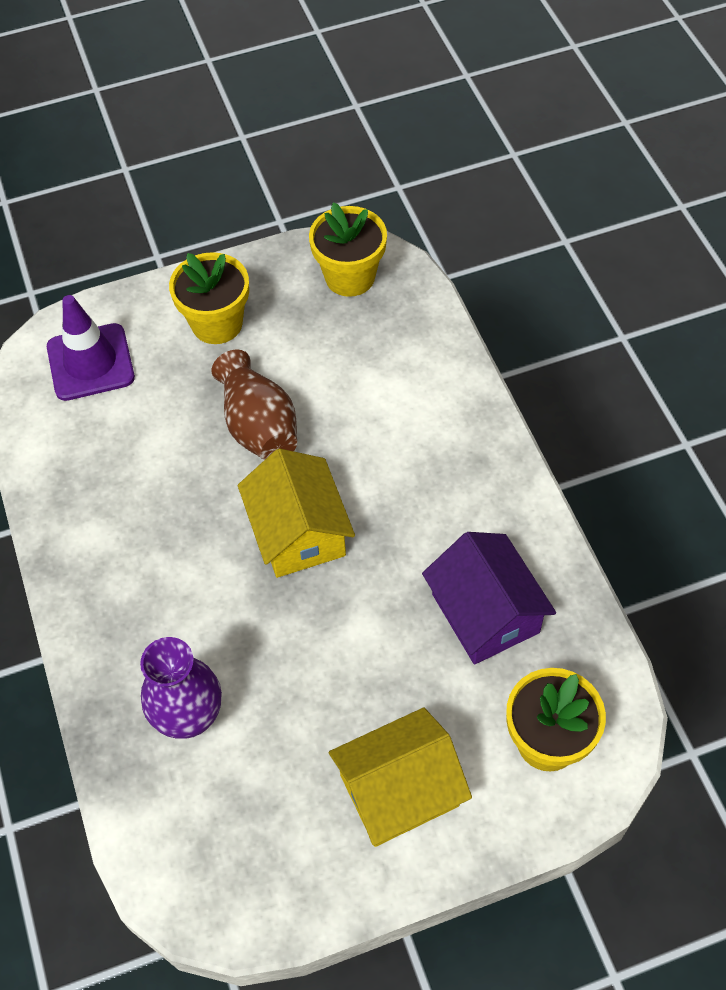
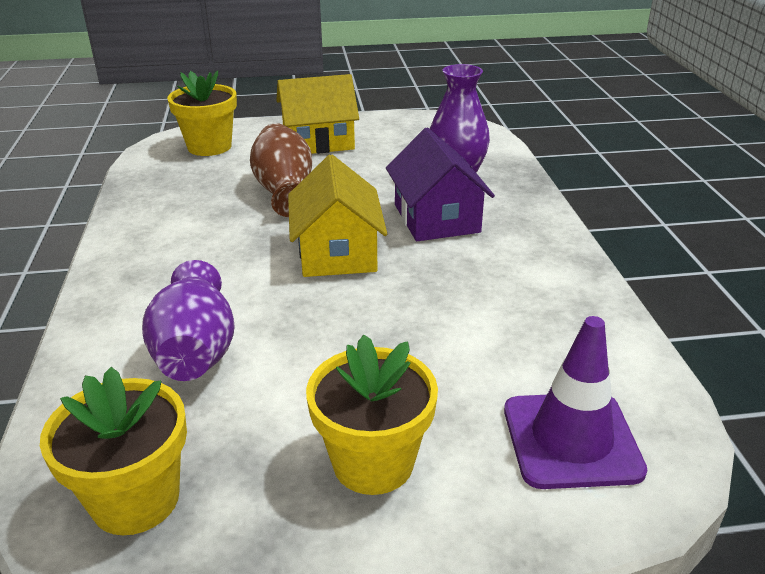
camera: 170 degrees left, 25 degrees down
brown vase [212,350,297,460] -> brown vase moved to [250,123,312,217]
purple house [422,532,556,665] -> purple house moved to [386,128,495,241]
none -> purple vase [142,260,235,381]

